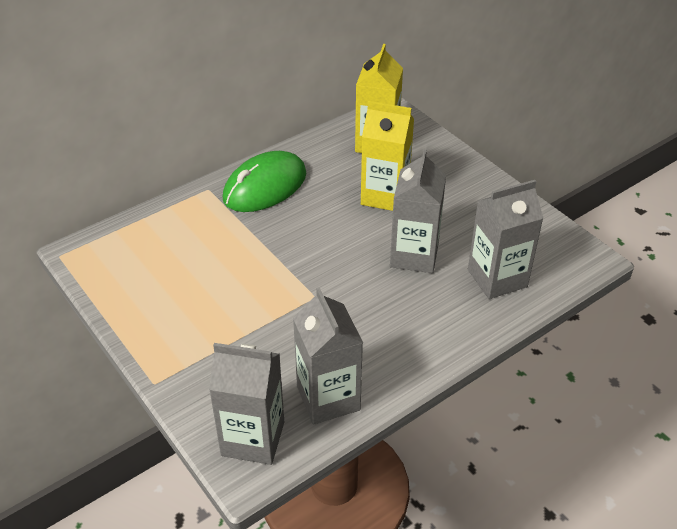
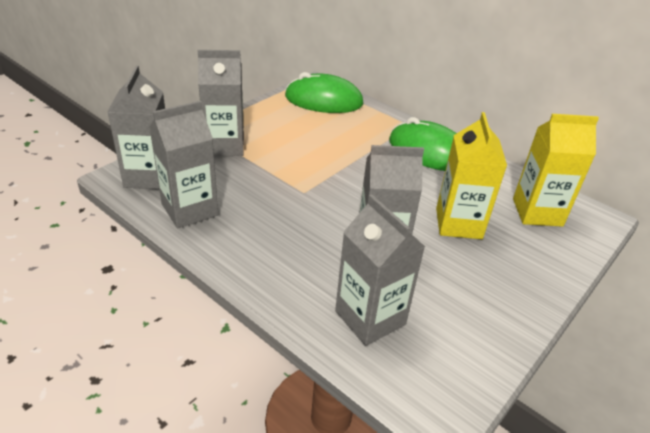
camera: 75 degrees right, 5 degrees down
none -> grey carton [198,50,244,156]
none -> green mouse [285,72,363,113]

